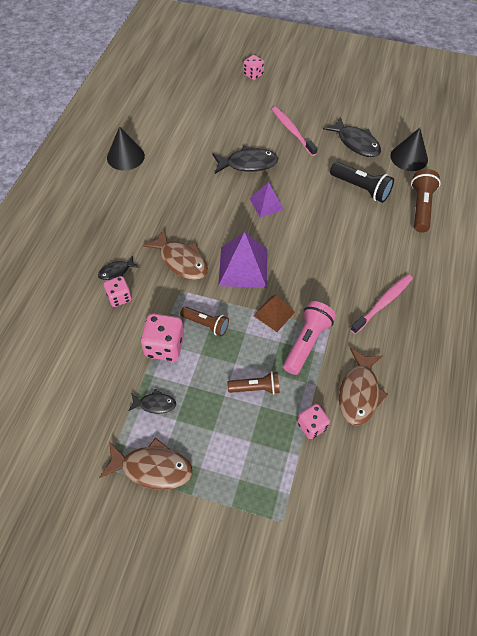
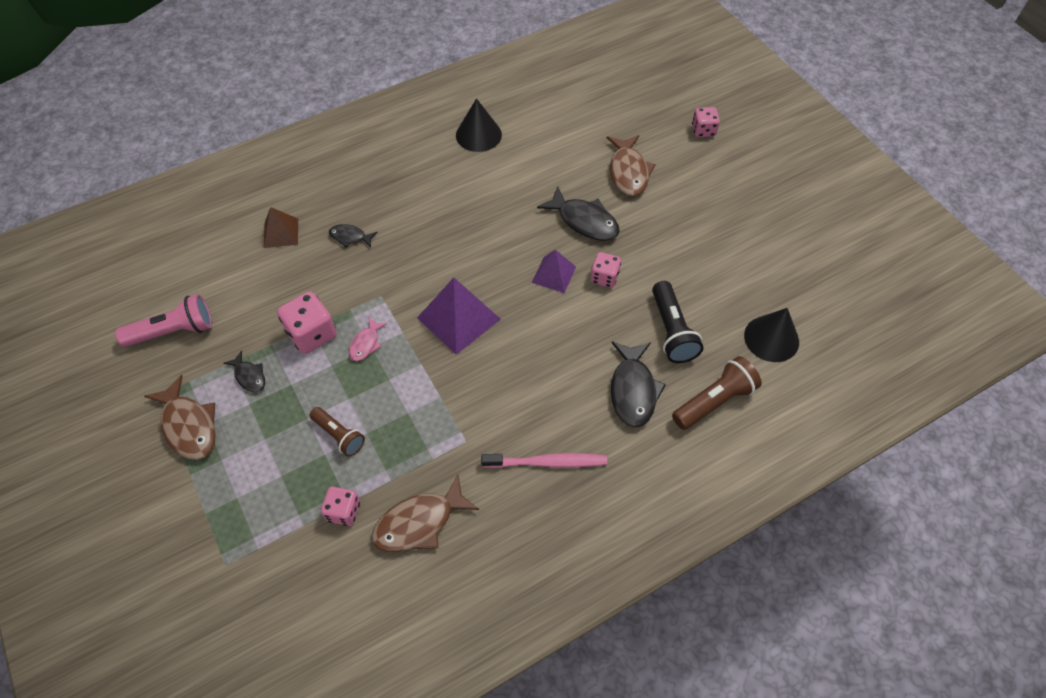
camera: 45 degrees right, 0 degrees up
pink dice [104,276,132,307] -> pink dice moved to [591,252,621,288]
brown fish [143,230,208,280] -> brown fish moved to [607,135,656,196]
brown flashlight [180,306,229,336] -> pink fish [349,317,387,361]
brown pyramid [253,295,295,332] -> brown pyramid moved to [264,207,298,248]
pink toothbrush [272,107,317,156] -> none
pink flashlight [283,301,336,375] -> pink flashlight moved to [115,294,212,347]
black fish [323,116,381,157] -> black fish moved to [611,342,666,427]

